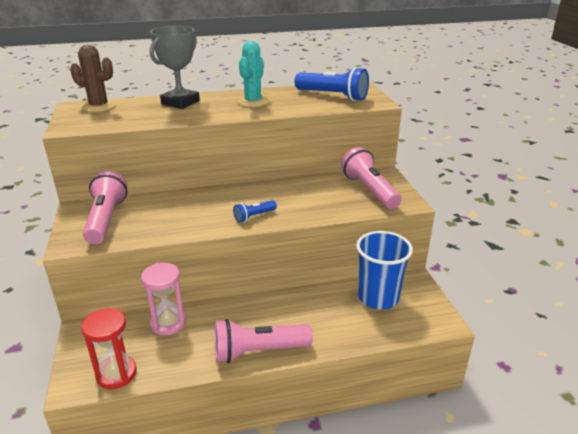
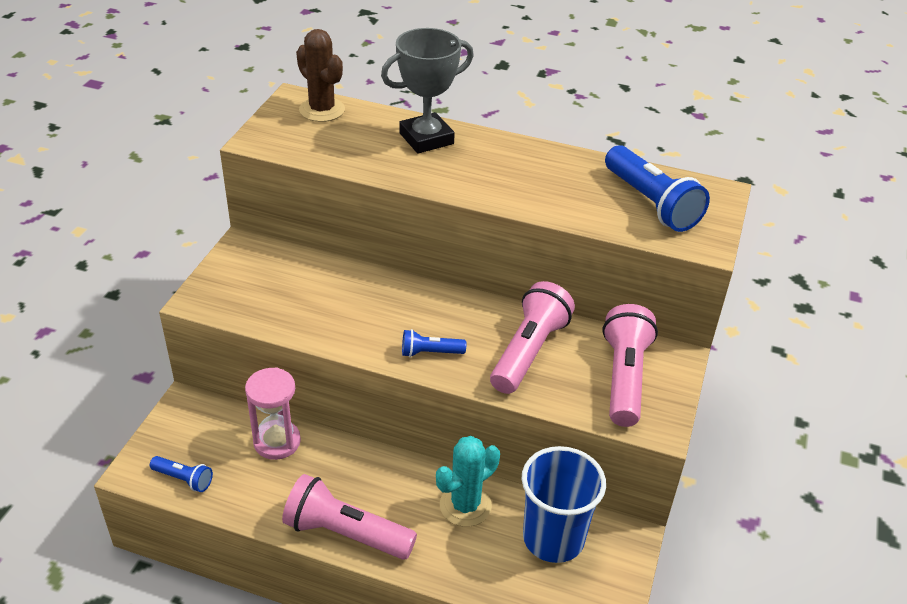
camera: 30 degrees right, 10 degrees up
red hourglass [81,308,137,389] -> blue flashlight [150,456,213,492]
pink flashlight [83,171,128,244] -> pink flashlight moved to [490,281,575,394]
turquoise cactus [238,41,269,107] -> turquoise cactus moved to [436,436,500,527]

